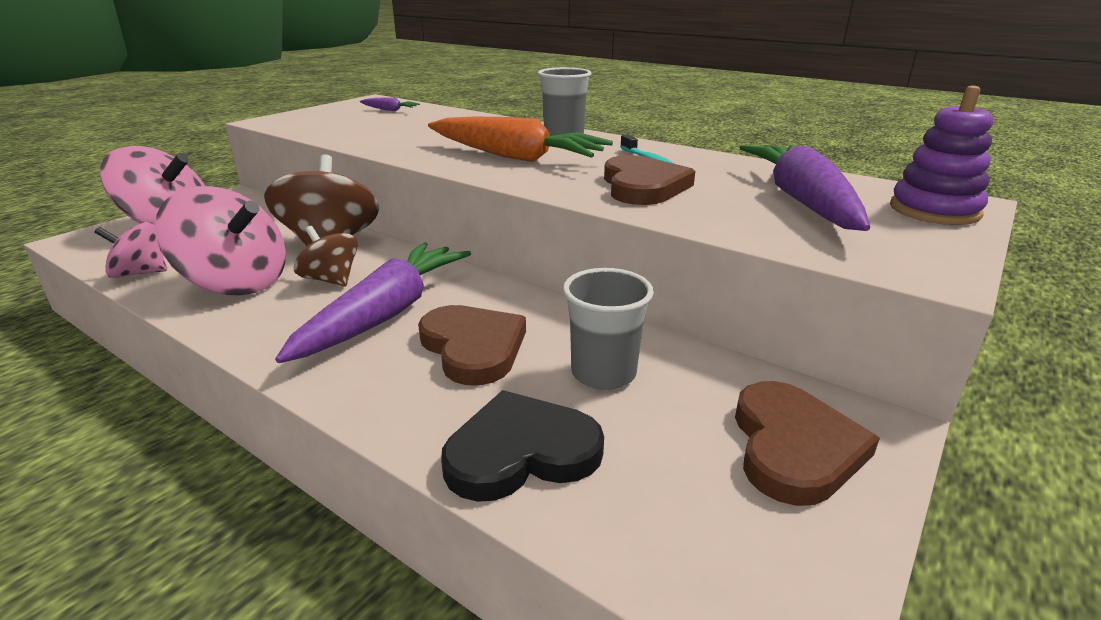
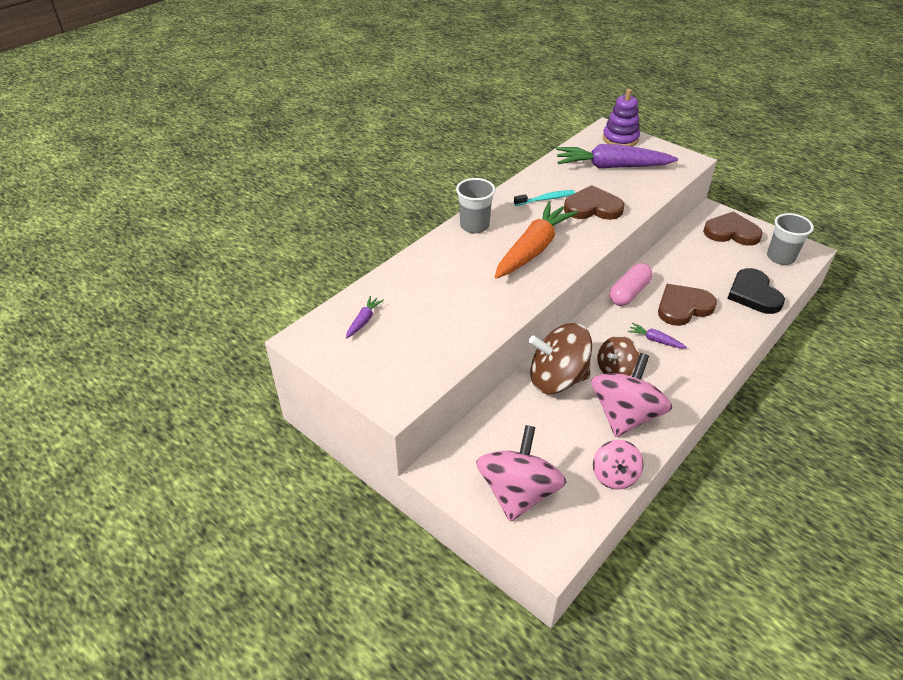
camera: 85 degrees left, 15 degrees up
purple carrot [275,243,471,363] -> purple carrot [628,323,687,348], size x0.42
grey cup [563,268,654,390] -> grey cup moved to [767,213,814,265]
none -> pink capsule [609,263,652,306]

